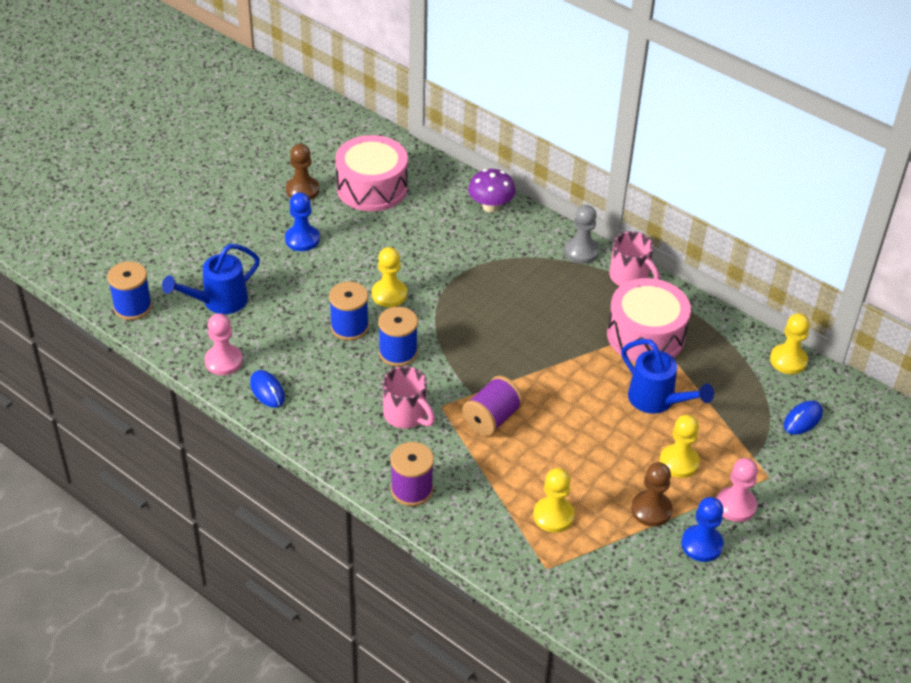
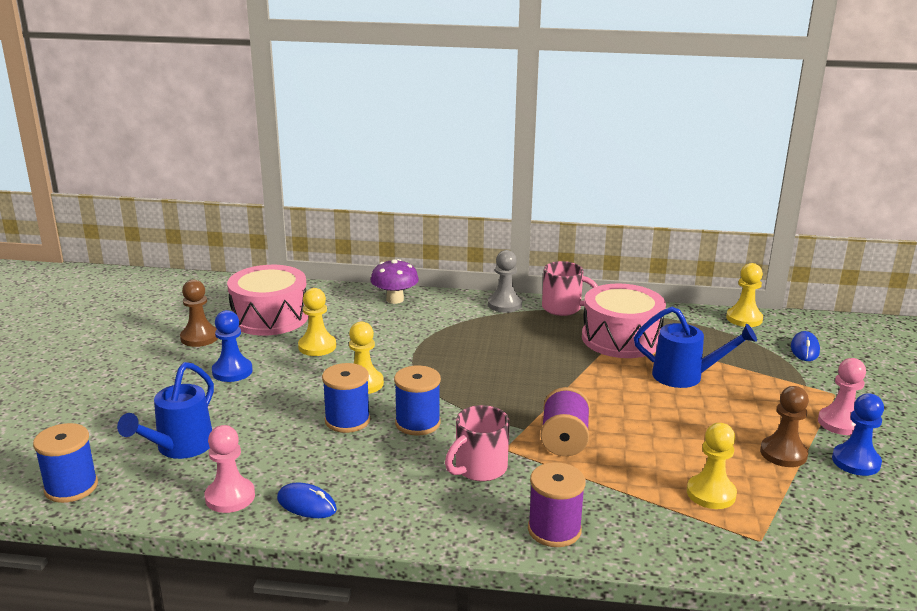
camera: 30 degrees left, 20 degrees down
pink mug [383,366,435,428] -> pink mug turned 120 degrees clockwise [445,405,510,481]
yellow pawn [660,415,700,478] -> yellow pawn moved to [298,288,336,356]

